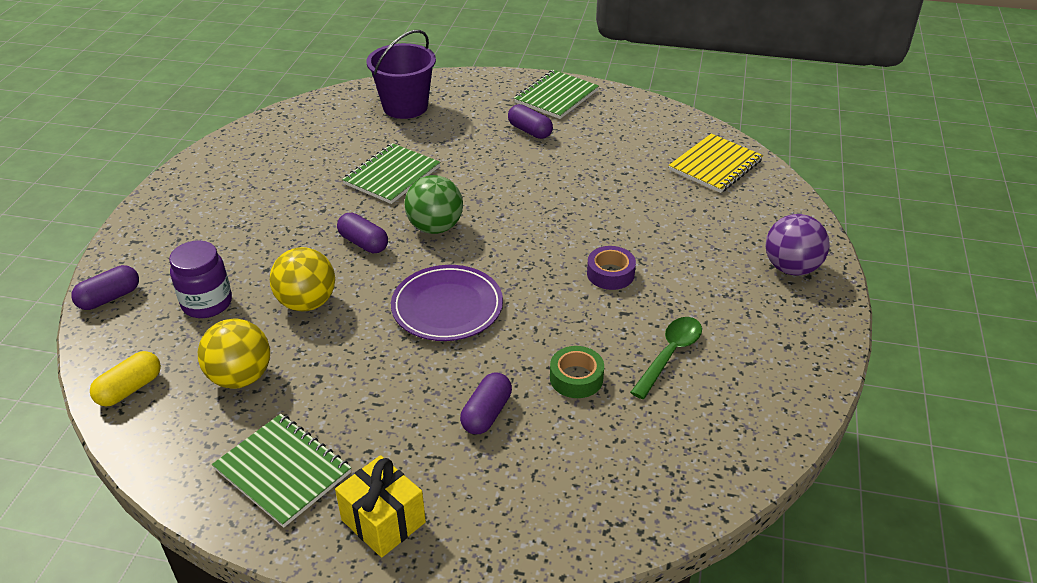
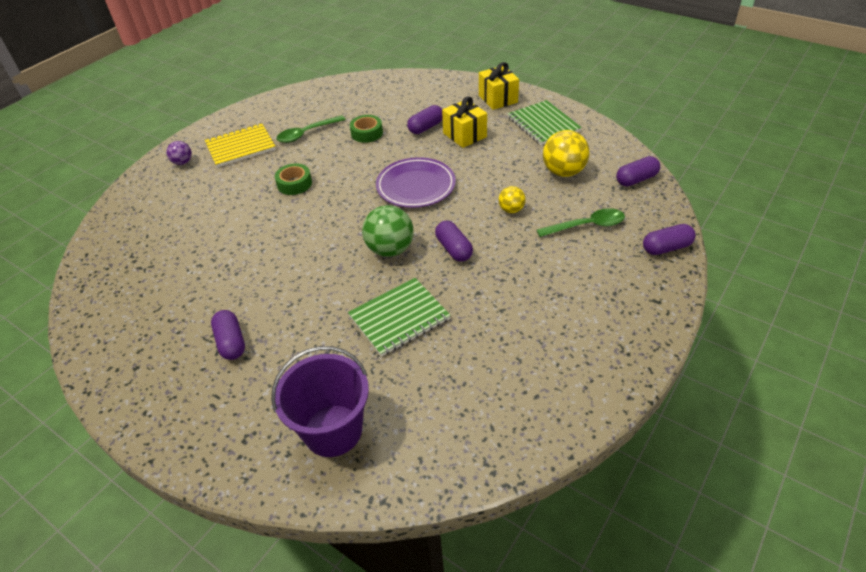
camera: 155 degrees left, 5 degrees up
yellow capsule [90,351,161,407] -> purple capsule [616,156,660,186]
purple jar [169,240,232,318] -> green spoon [537,208,625,237]
yellow ball [270,247,335,311] -> yellow ball [499,186,526,213], size x0.56
green notebook [514,70,599,119] -> none
purple tape [587,246,636,290] -> green tape [275,164,312,195]
yellow notebook [669,134,763,193] -> yellow notebook moved to [205,123,276,167]
purple ball [765,214,830,275] -> purple ball [166,141,192,165], size x0.56
none -> yellow gift [442,96,487,148]

